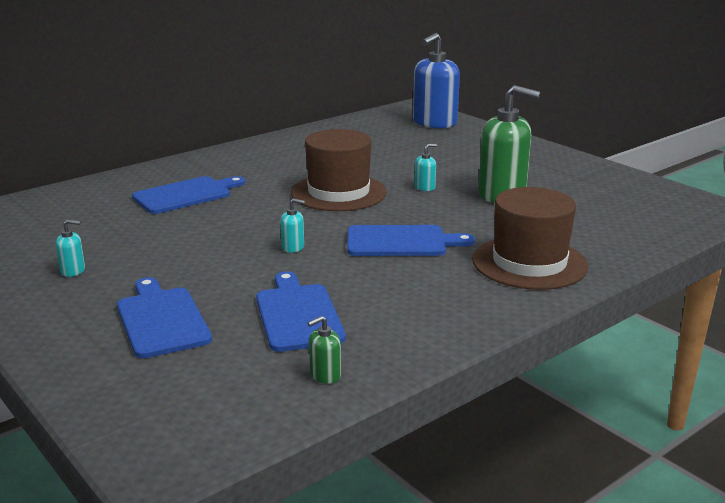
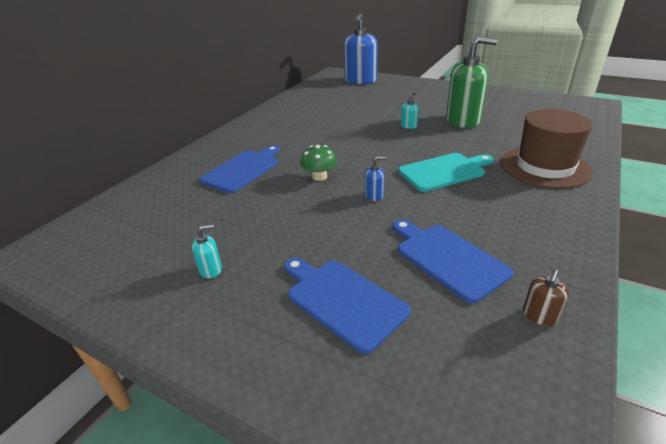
camera: 20 degrees left, 10 degrees up
turquoise soap dispenser [281,198,305,253] -> blue soap dispenser [365,156,386,201]
brown hat [291,129,387,211] -> none
green soap dispenser [308,316,341,384] -> brown soap dispenser [523,270,569,326]
blue cutting board [347,225,475,256] -> turquoise cutting board [398,153,493,192]
none -> green mushroom [300,145,337,181]

